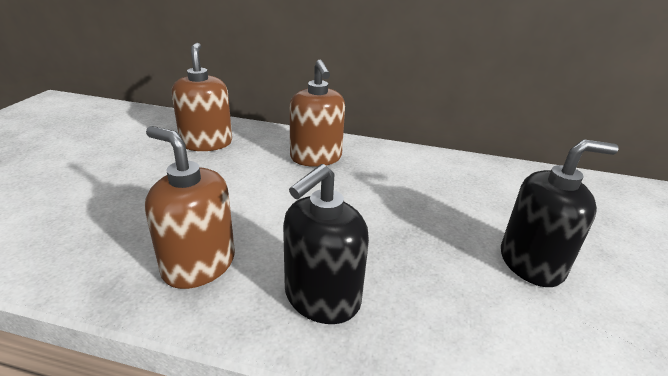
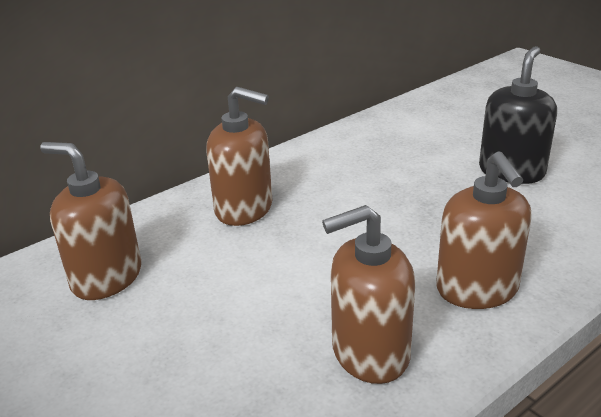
camera: 50 degrees left, 0 degrees up
black soap dispenser [283,164,369,324] -> brown soap dispenser [436,151,532,309]

